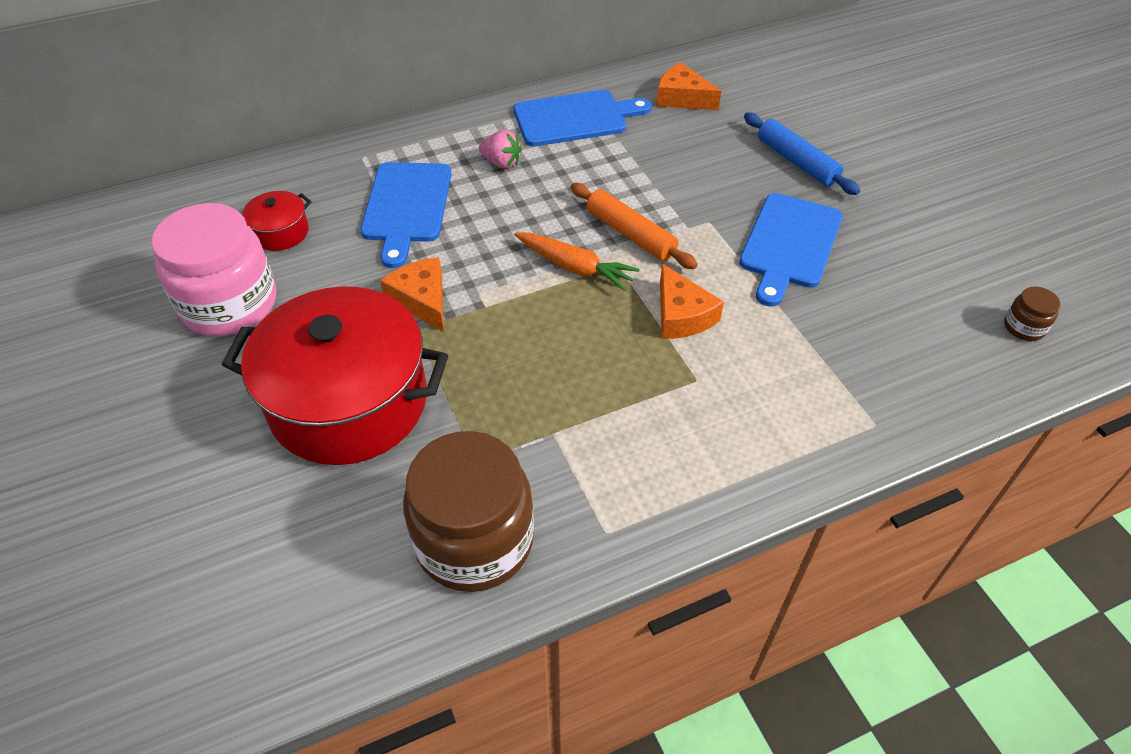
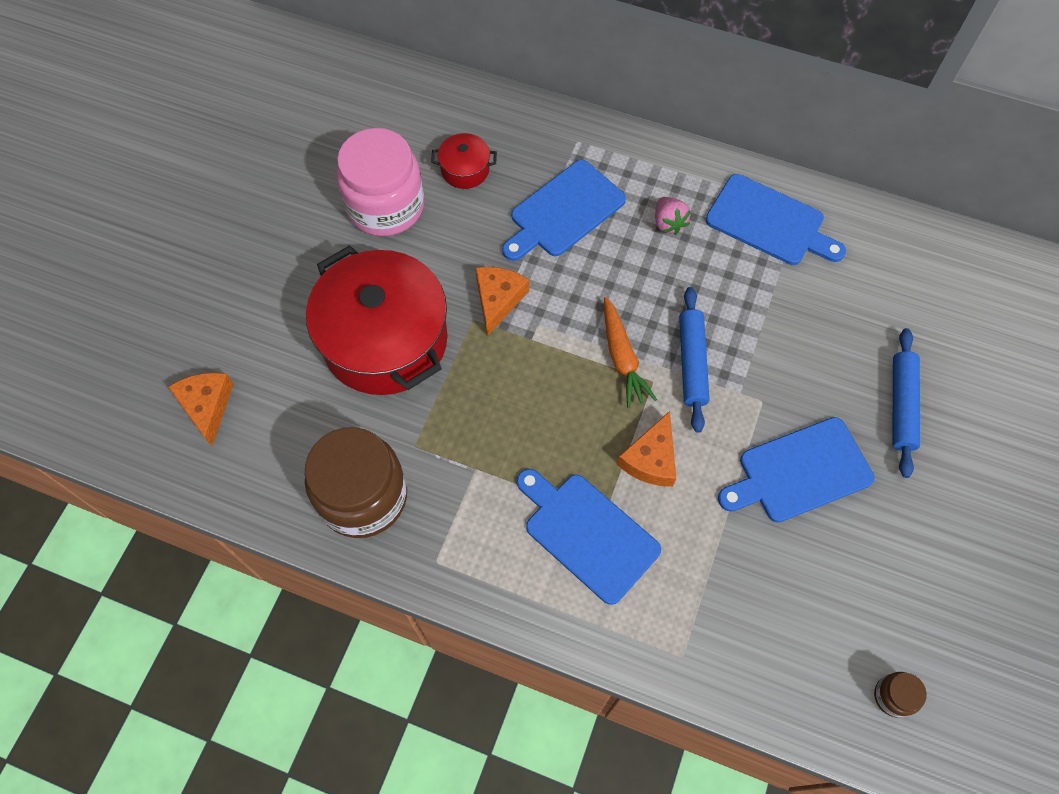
camera: 45 degrees right, 15 degrees up
orange rolling pin [571,183,698,269] -> blue rolling pin [679,287,709,433]
orange cheese [656,62,721,110] -> orange cheese moved to [168,373,233,446]
none -> blue cutting board [517,469,661,605]

